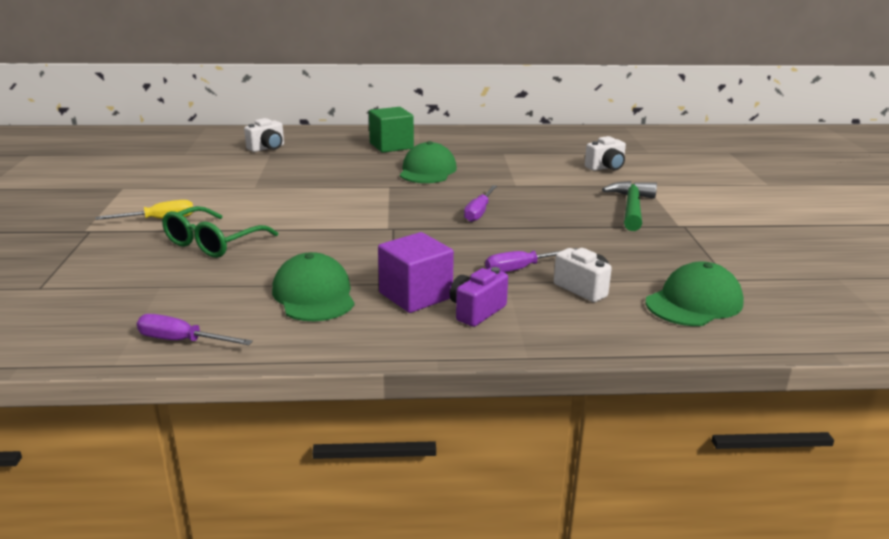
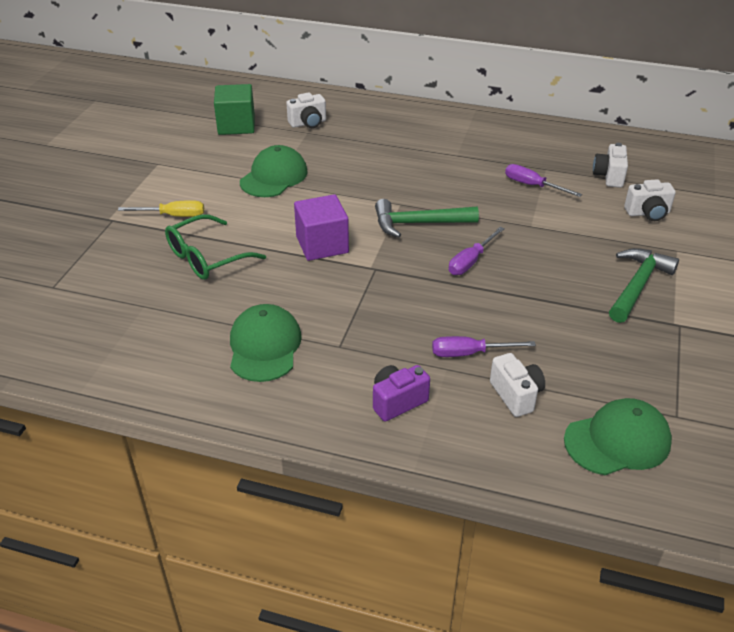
camera: 20 degrees right, 15 degrees up
purple screwdriver [137,314,253,345] -> purple screwdriver moved to [505,164,582,197]
green cube [369,107,414,153] -> green cube moved to [214,84,255,135]
purple cube [378,232,454,313] -> purple cube moved to [294,194,349,261]
green cap [400,141,457,183] -> green cap moved to [240,145,308,197]
none -> green hammer [375,199,479,238]
none -> white camera [593,143,628,188]

